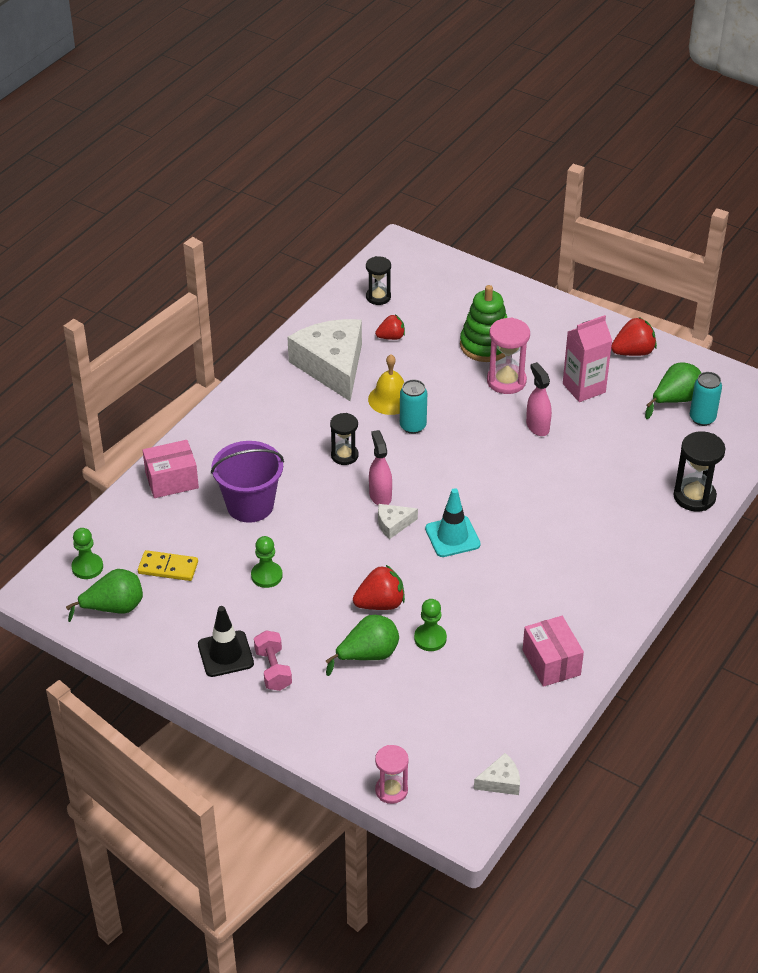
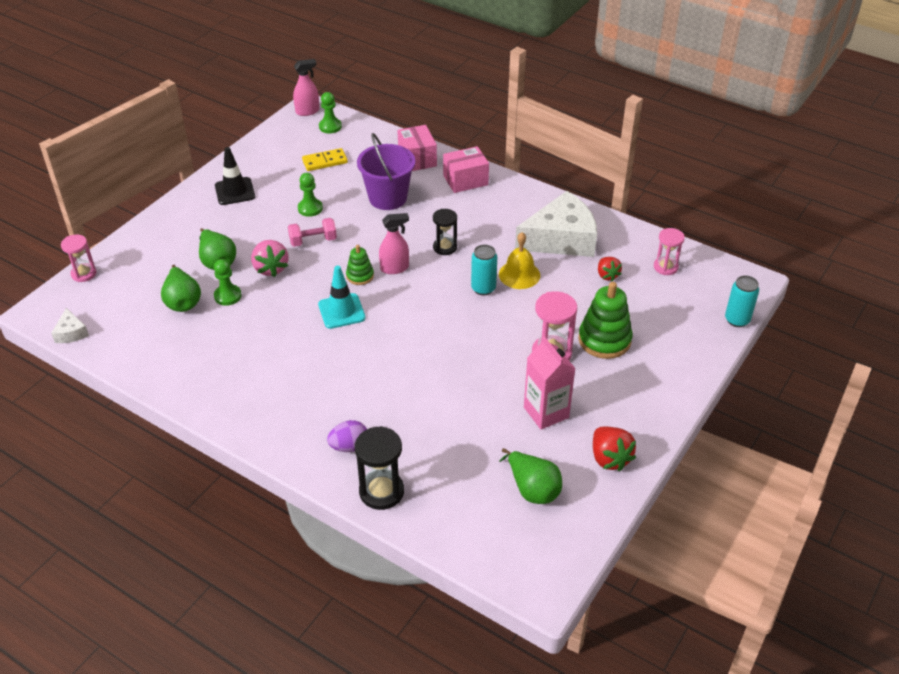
camera: 90 degrees right, 0 degrees up
green pear [66,569,143,622] -> green pear moved to [161,265,201,312]
yellow domino [138,550,198,581] -> yellow domino turned 60 degrees clockwise [302,148,348,171]
pink dumbbell [254,630,292,691] -> pink dumbbell moved to [288,218,337,247]
red strawberry [353,565,405,610] -> pink strawberry [251,240,288,277]
black hourglass [366,256,391,305] -> pink hourglass [654,228,685,275]
white cheese [378,504,418,539] -> green stacking toy [346,245,374,285]
pink box [523,616,584,687] -> pink box moved to [443,146,489,193]
pink spray bottle [526,362,552,436] -> pink spray bottle moved to [293,59,319,116]
turquoise can [690,372,722,426] -> turquoise can moved to [725,275,759,327]
none -> purple egg [327,420,367,452]

